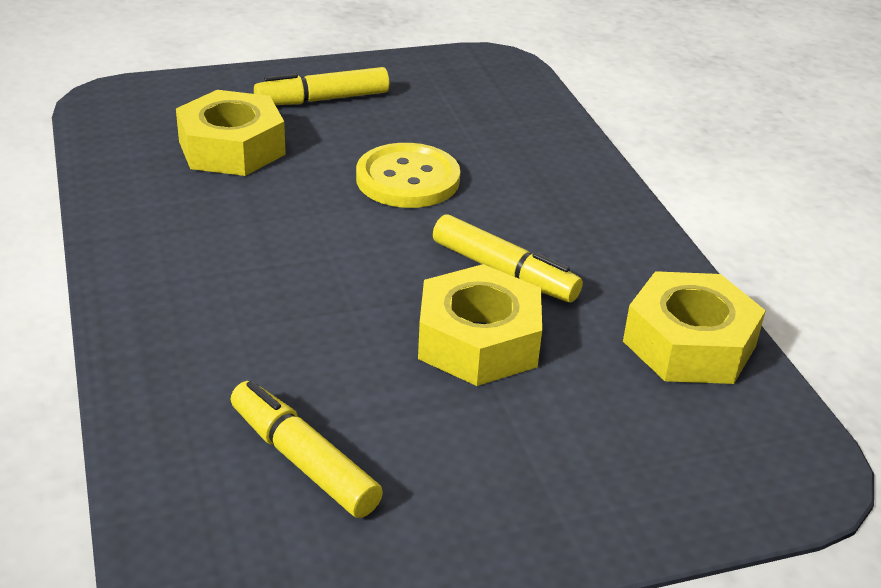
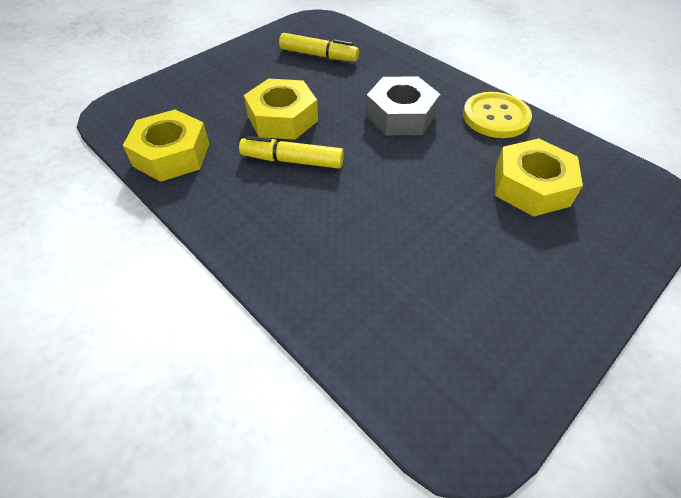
camera: 155 degrees right, 15 degrees up
yellow marker [254,67,389,105] -> none
yellow button [356,143,460,208] -> yellow button moved to [463,92,532,138]
none -> grey nut [366,77,440,135]

